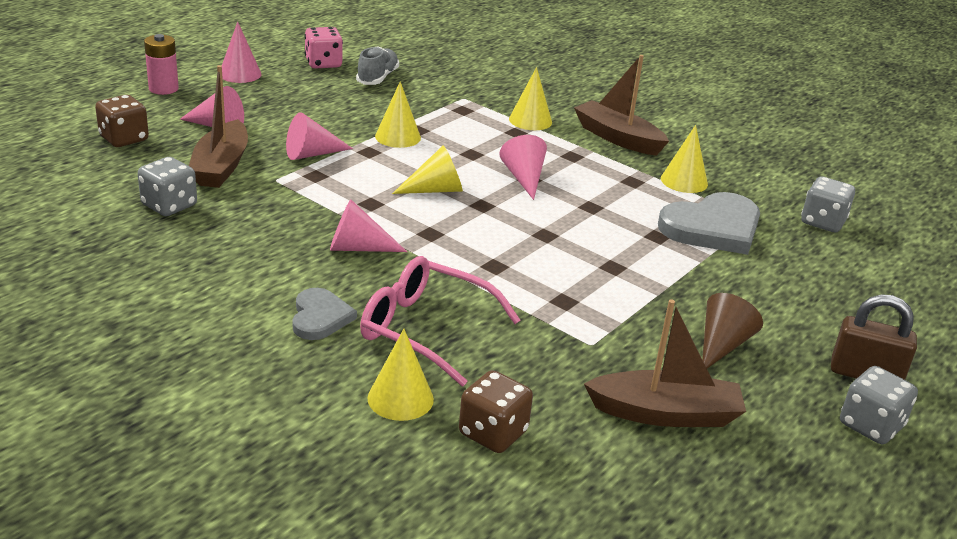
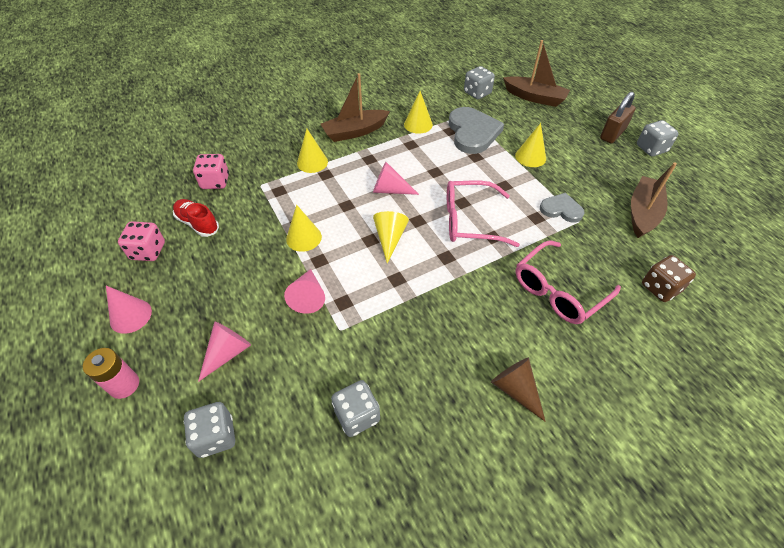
camera: 65 degrees left, 20 degrees up
brown dice [95,95,149,147] -> grey dice [184,402,235,458]
brown boat [189,65,248,188] -> brown boat moved to [503,40,570,107]
grey heart [292,288,357,340] -> grey heart moved to [540,193,584,223]
pink cone [330,199,407,252] -> none
grey shoe [356,46,399,85] -> red shoe [173,199,219,237]
yellow cone [368,329,434,421] -> yellow cone moved to [515,123,546,167]
brown cone [702,293,763,368] -> brown cone moved to [491,358,546,422]
none -> pink dice [193,154,229,189]
none -> pink glasses [447,181,520,247]

